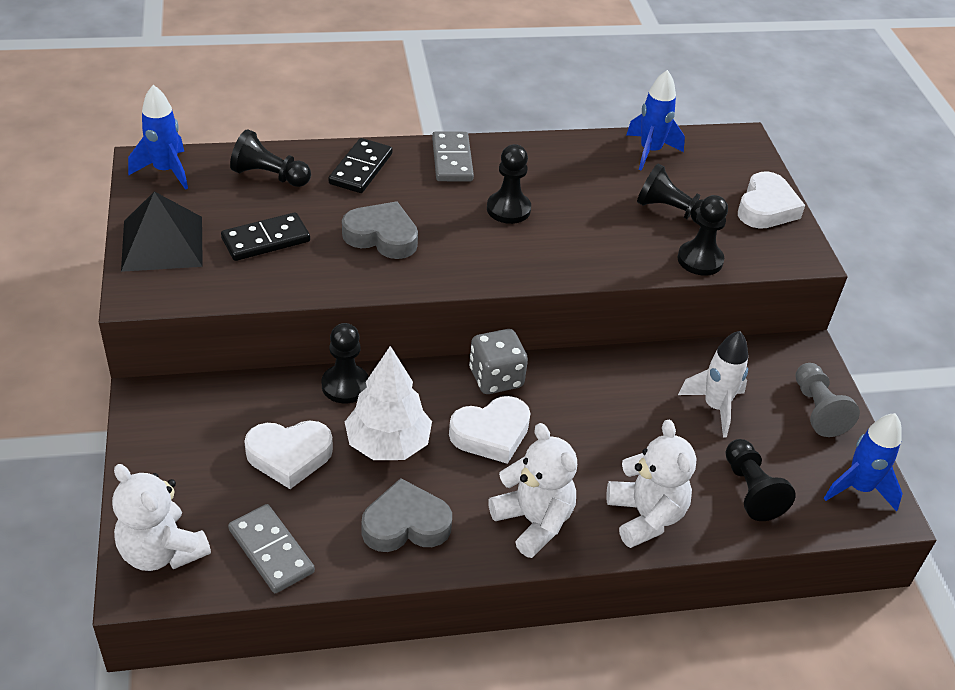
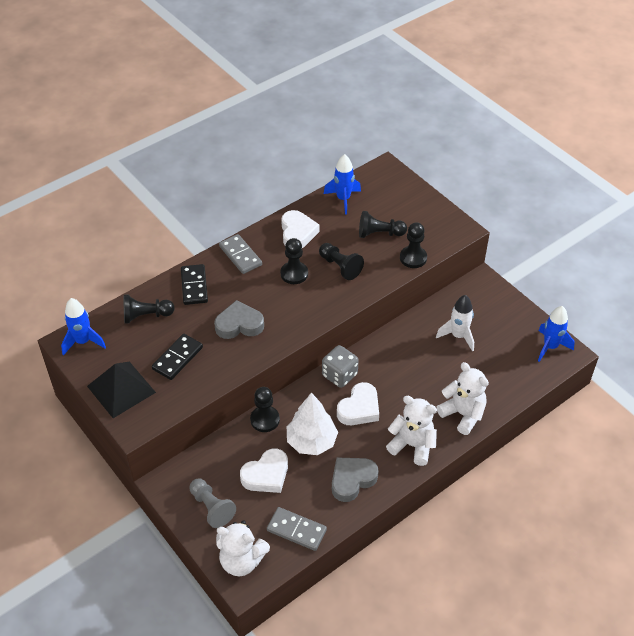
camera: 25 degrees left, 5 degrees up
black pawn [725,439,796,521] -> black pawn moved to [319,243,364,280]
white heart [738,171,805,229] -> white heart moved to [281,210,319,248]
grey pawn [796,363,860,437] -> grey pawn moved to [189,479,236,528]

